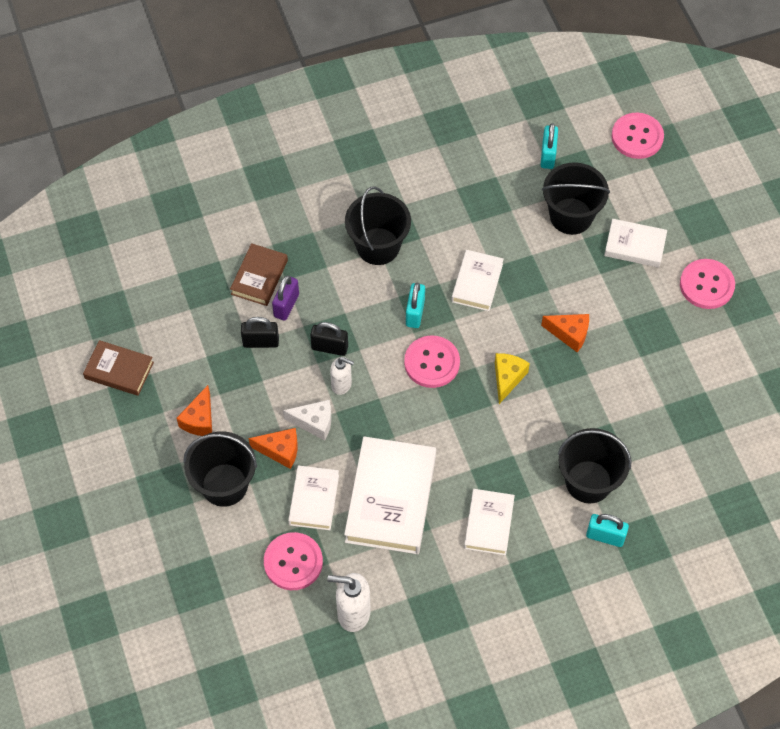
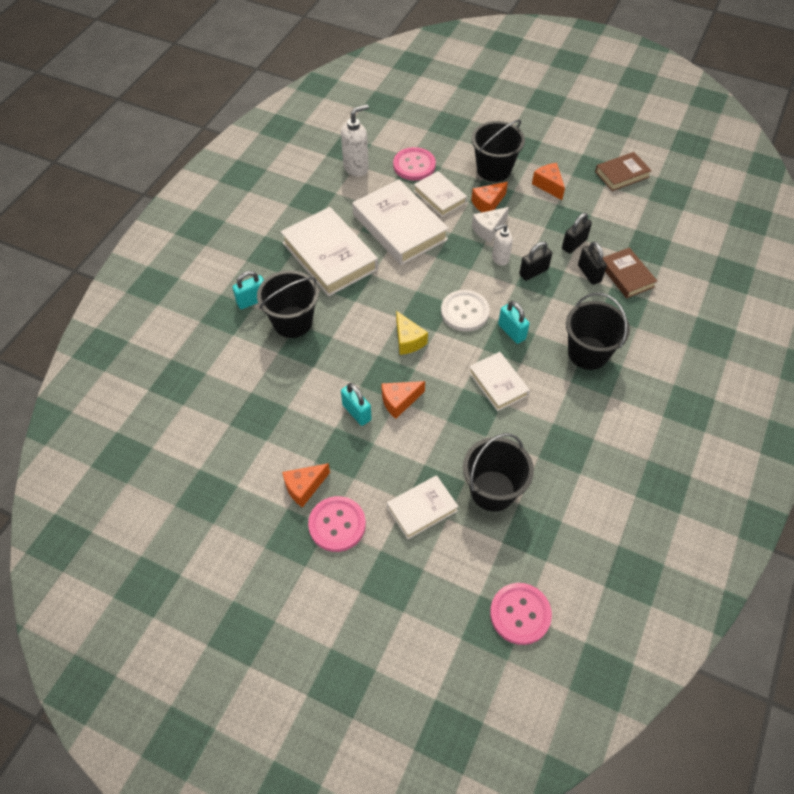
camera: 135 degrees right, 5 degrees down
purple padlock [272,275,299,321] -> black padlock [578,241,607,285]
pink button [404,335,460,388] -> white button [441,290,490,332]
white book [464,489,515,555] -> white book [281,207,378,297], size x1.78
turquoise padlock [541,123,558,169] -> turquoise padlock moved to [341,383,372,426]
none -> orange cheese [282,463,330,508]

